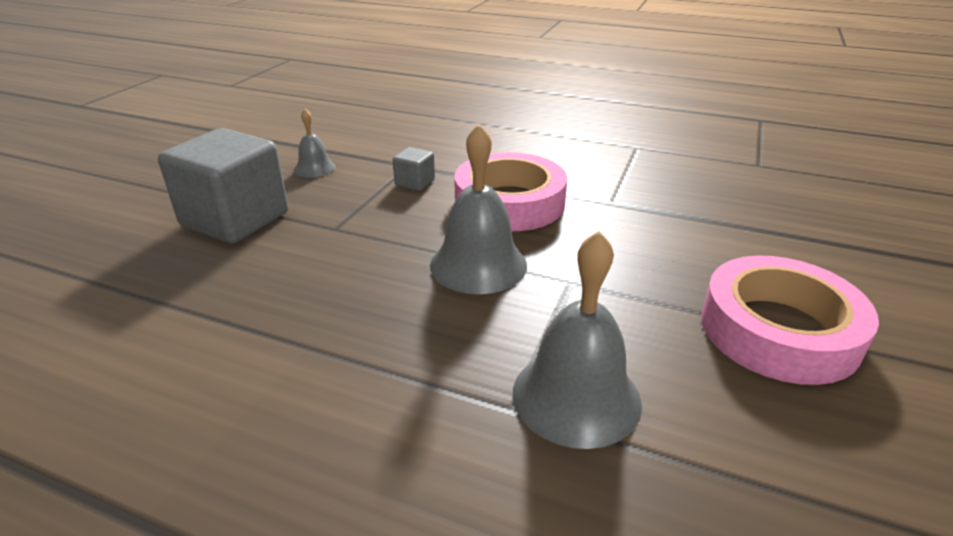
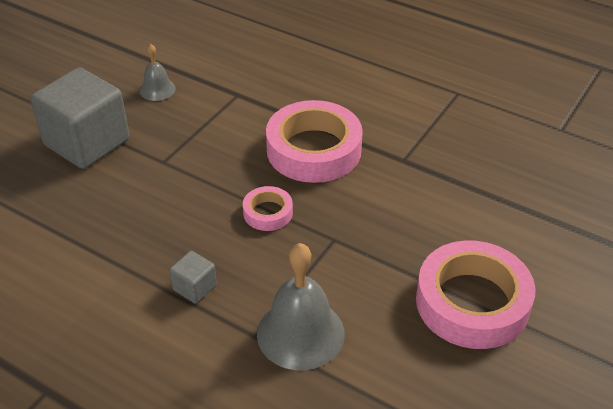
camera: 10 degrees right, 10 degrees up
grey cube [393,147,435,191] -> grey cube moved to [170,251,217,304]
grey bell [430,124,527,294] -> pink tape [243,186,293,231]

